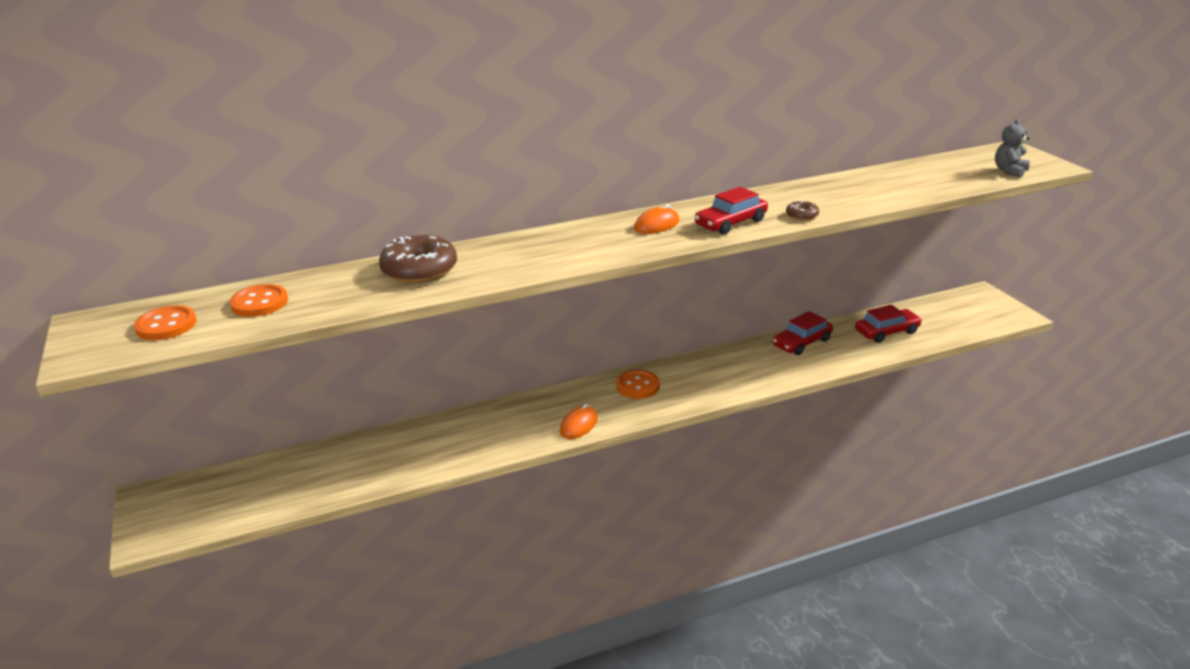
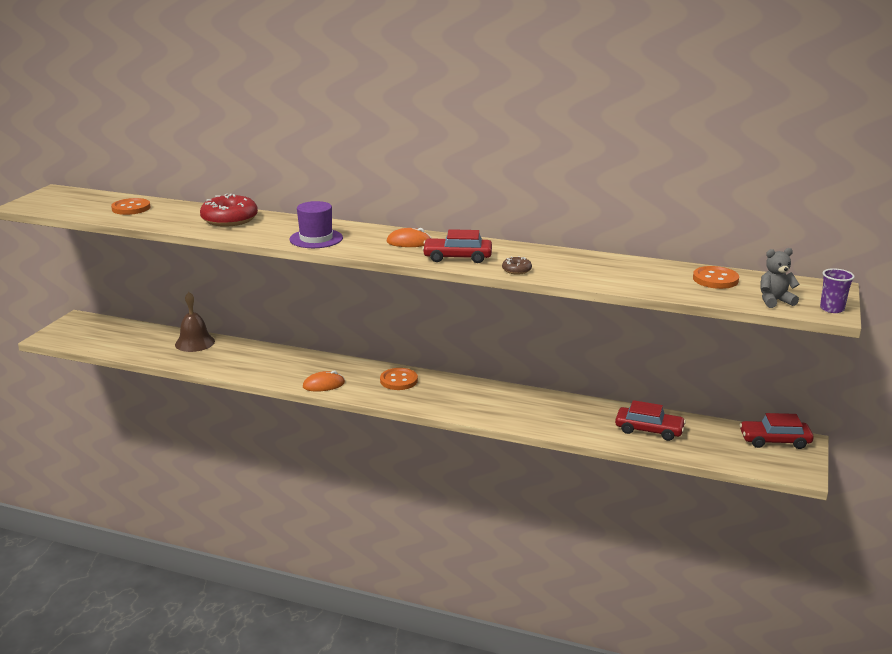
camera: 40 degrees right, 5 degrees down
orange button [134,305,197,340] -> orange button moved to [693,266,739,289]
brown donut [379,235,457,283] -> red donut [200,194,258,227]
red car [773,311,833,355] -> red car moved to [740,413,813,449]
none -> brown bell [175,292,215,352]
none -> purple hat [289,201,343,248]
none -> purple cup [820,268,855,313]

